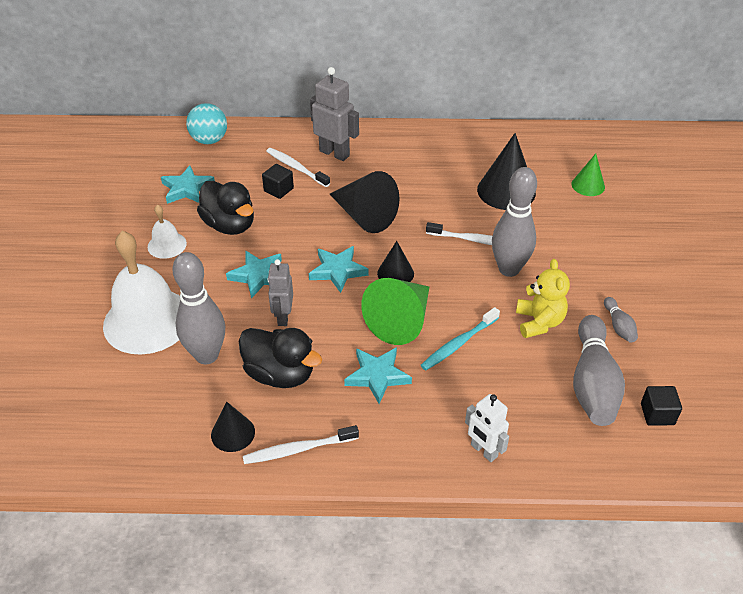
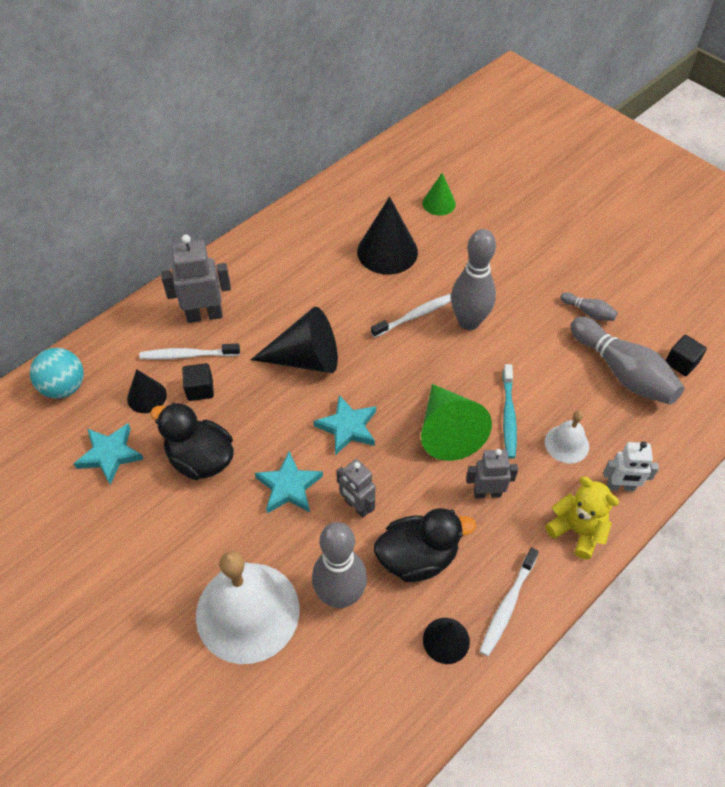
camera: 45 degrees left, 10 degrees up
white bell [148,204,187,259] -> white bell moved to [545,411,589,463]
black duck [197,181,254,235] -> black duck turned 150 degrees counterclockwise [150,402,234,480]
turquoise star [344,347,412,404] -> grey robot [466,449,518,498]
black cone [377,241,414,282] -> black cone moved to [127,369,167,413]
yellow teddy bear [516,259,570,338] -> yellow teddy bear moved to [545,476,619,559]

